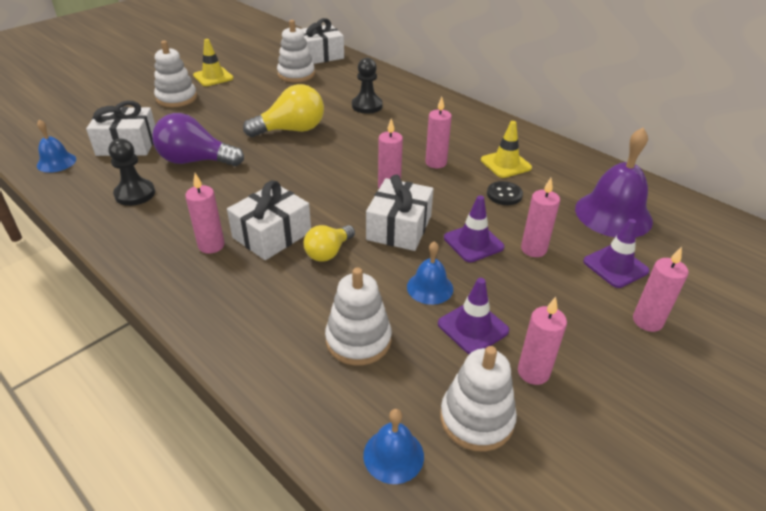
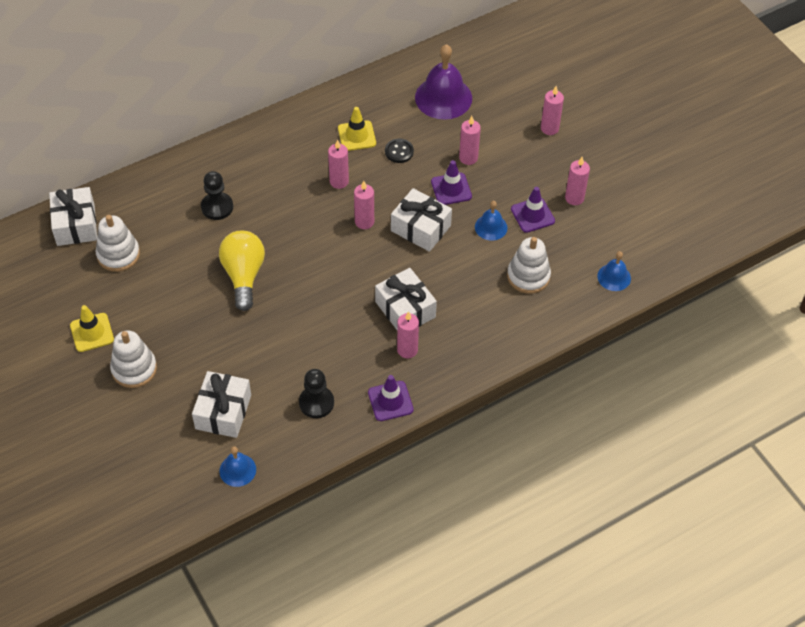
camera: 75 degrees left, 15 degrees up
purple light bulb [152,113,244,166] -> none
yellow light bulb [303,225,355,262] -> none
white stacking toy [440,346,517,452] -> none
purple traffic cone [583,219,650,288] -> purple traffic cone moved to [368,375,414,421]

